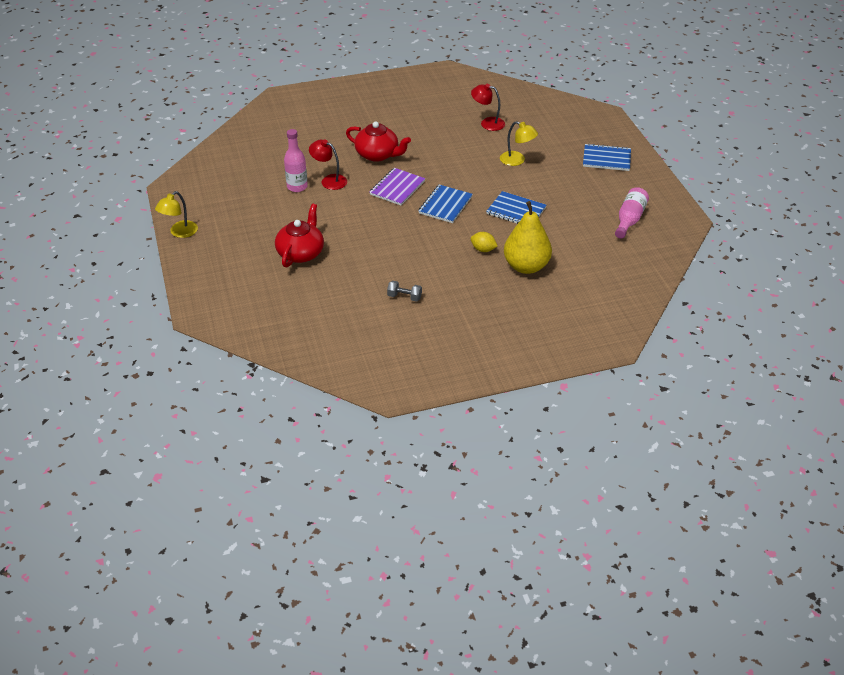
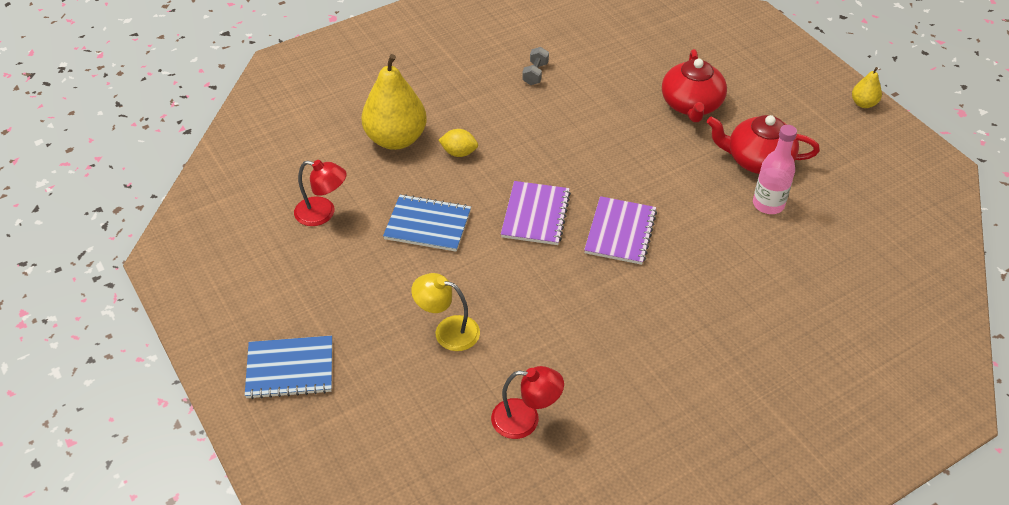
camera: 165 degrees right, 5 degrees up
yellow lamp [155,191,198,238] -> yellow pear [852,67,882,108]
red lamp [309,139,347,190] -> red lamp moved to [294,160,347,226]
red teapot [346,121,411,162] -> red teapot moved to [707,115,820,174]
grey dumbbell [387,281,422,301] -> grey dumbbell turned 75 degrees counterclockwise [522,47,549,85]
blue notebook [418,184,473,223] -> purple notebook [501,181,571,245]
pink bottle [615,187,649,239] -> none

